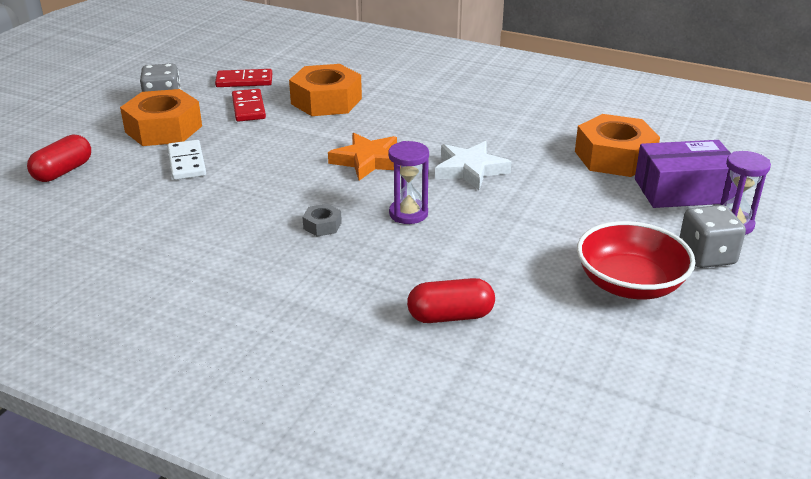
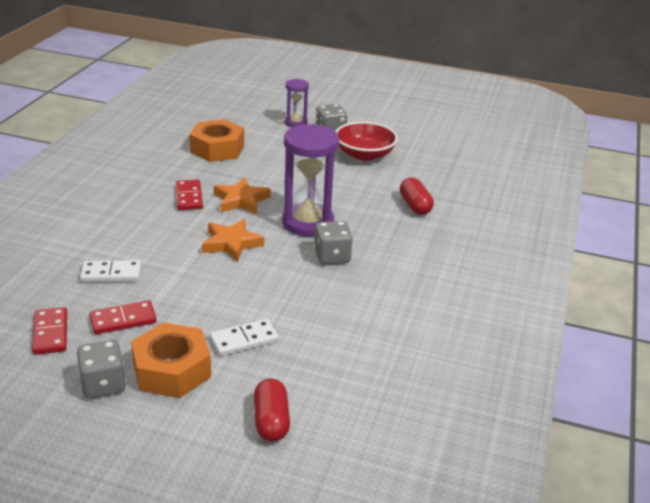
camera: 100 degrees left, 0 degrees up
red capsule [27,134,91,182] -> red capsule turned 60 degrees clockwise [254,379,290,442]
orange nut [289,64,362,116] -> white domino [80,260,142,282]
grey nut [302,204,342,236] -> grey dice [314,221,353,265]
purple hourglass [388,141,429,224] -> purple hourglass [282,124,339,237], size x1.86
white star [435,141,511,190] -> orange star [214,178,271,214]
purple box [635,140,737,208] -> none
none -> red domino [176,180,203,210]

